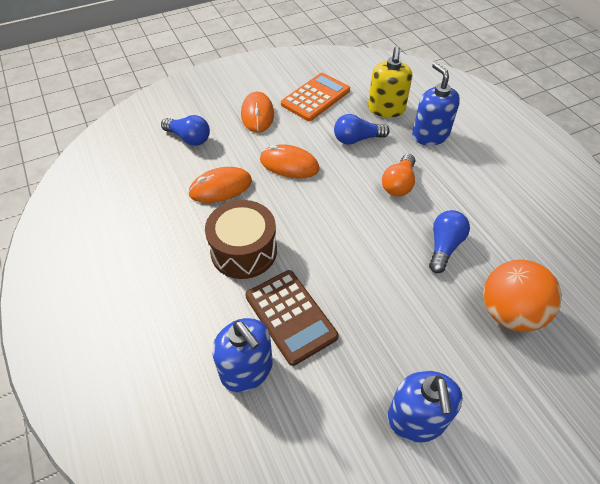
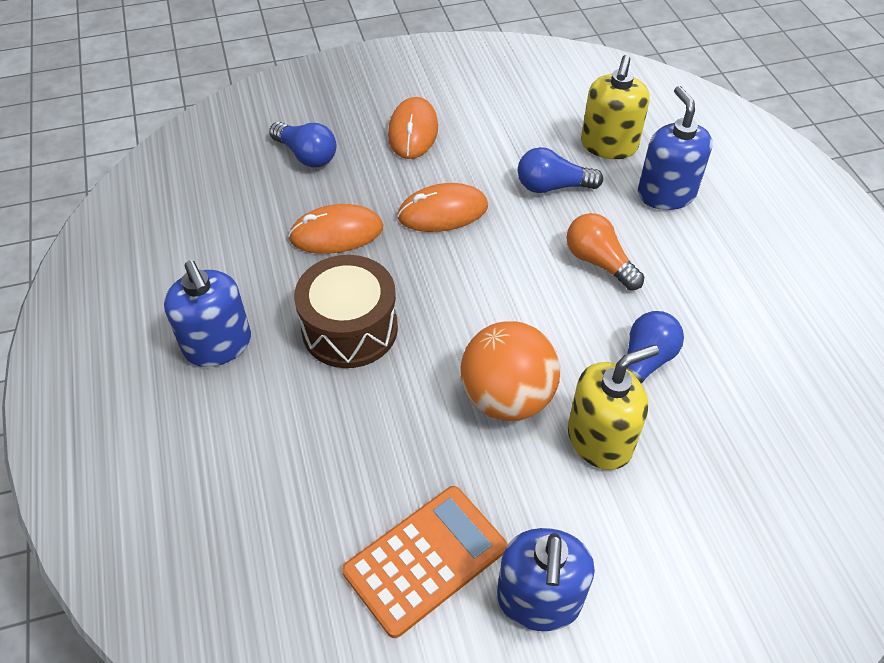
camera: 10 degrees right, 0 degrees up
blue soap dispenser [212,318,273,392] -> blue soap dispenser moved to [164,260,251,367]
brown calculator [245,270,339,366] -> none
orange mouse [260,144,320,179] -> orange mouse turned 45 degrees counterclockwise [397,183,488,232]
orange calculator [281,73,350,121] -> orange calculator moved to [342,486,507,638]
orange light bulb [382,154,415,197] -> orange light bulb turned 105 degrees clockwise [567,213,644,290]
orange ball [483,260,562,332] -> orange ball moved to [460,321,560,421]
none -> yellow soap dispenser [568,345,659,470]

